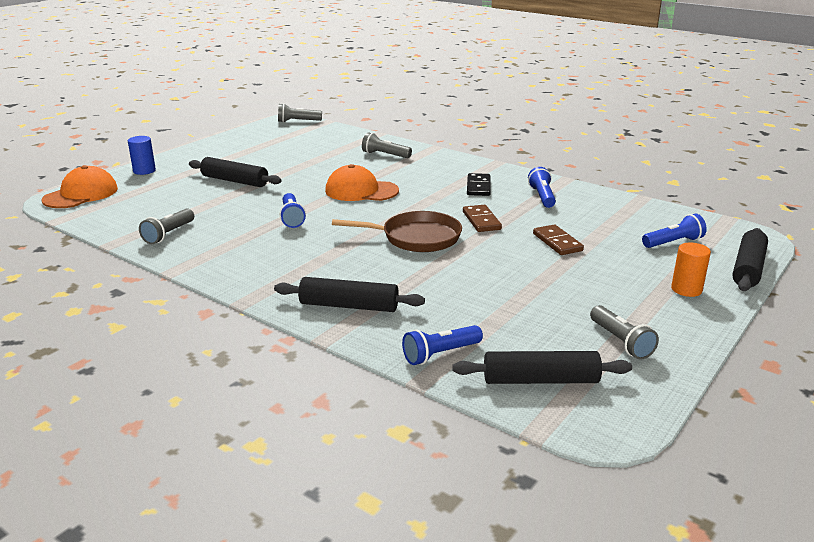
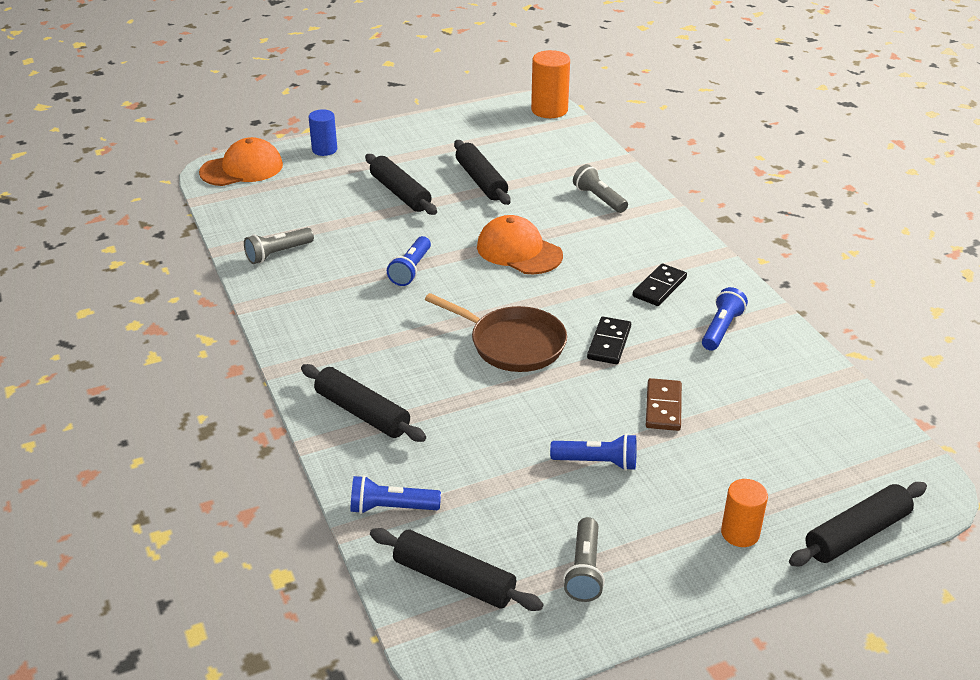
camera: 30 degrees right, 10 degrees up
grey flashlight [278,104,322,123] -> orange cylinder [531,50,570,118]
brown domino [463,205,502,232] -> black domino [587,317,631,364]
blue flashlight [642,214,707,248] -> blue flashlight moved to [550,434,637,471]
none -> black rolling pin [454,140,511,205]

